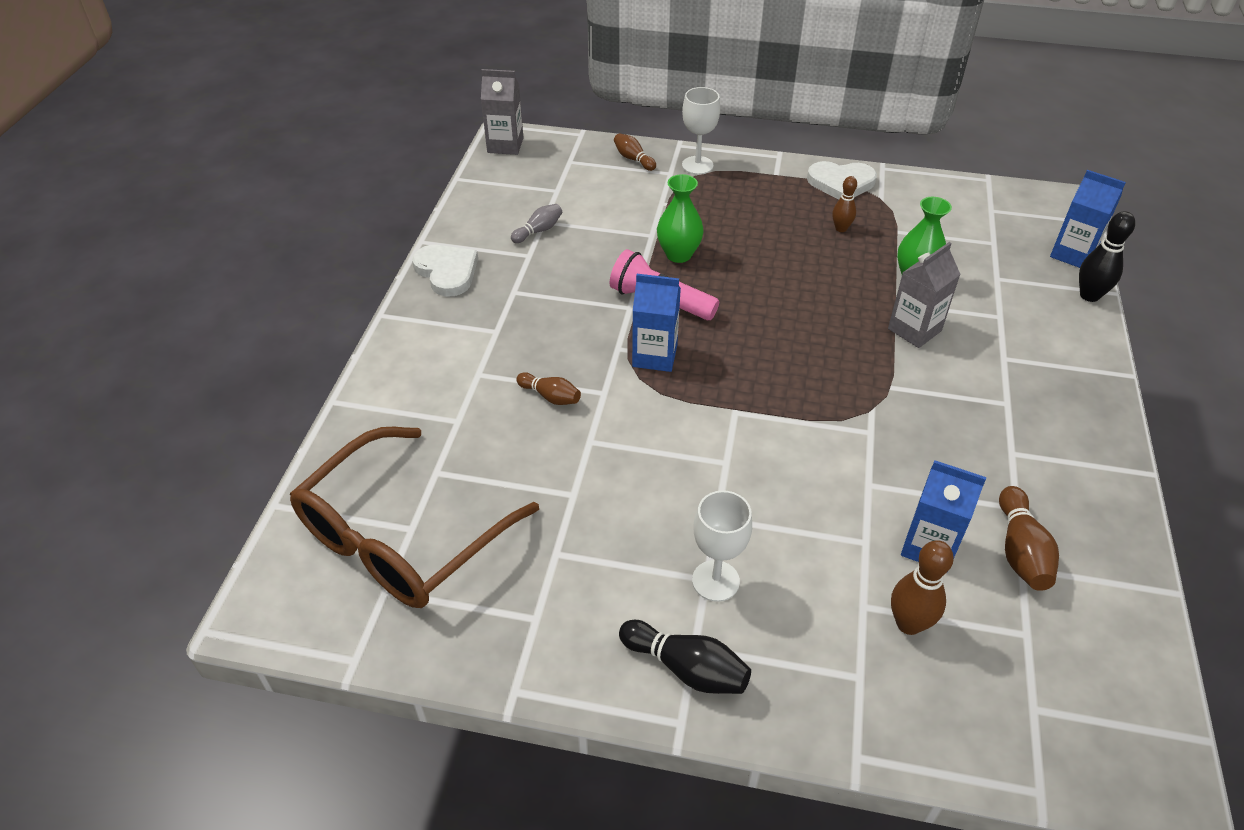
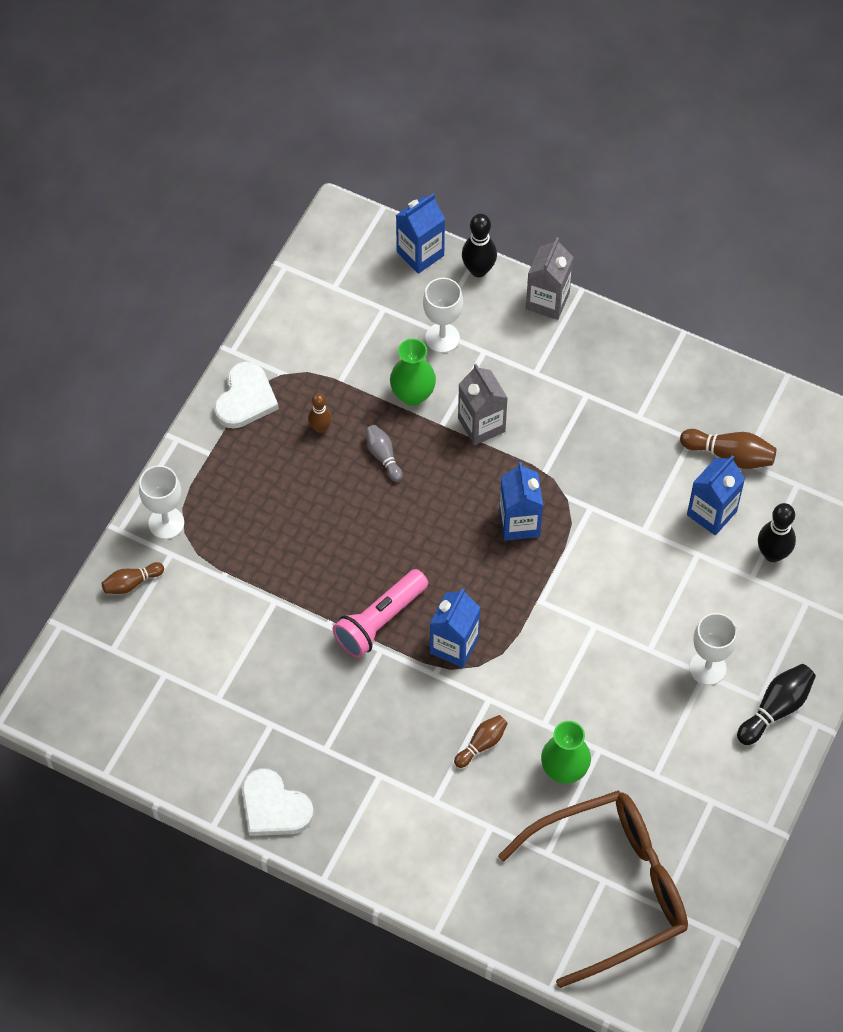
camera: 75 degrees left, 15 degrees up
brown glasses [290,427,539,608] -> brown glasses turned 75 degrees counterclockwise [498,790,688,988]
white heart [412,245,478,297] -> white heart turned 120 degrees counterclockwise [242,768,314,836]
grey carton [481,69,524,155] -> grey carton moved to [526,237,573,320]
grey bowling pin [511,204,562,243] -> grey bowling pin moved to [366,425,403,482]
green vase [657,174,704,263] -> green vase moved to [541,721,591,784]
brown bowling pin [891,540,954,635] -> black bowling pin [758,503,796,562]
none -> white goblet [423,278,463,353]
none -> blue carton [499,462,543,541]

